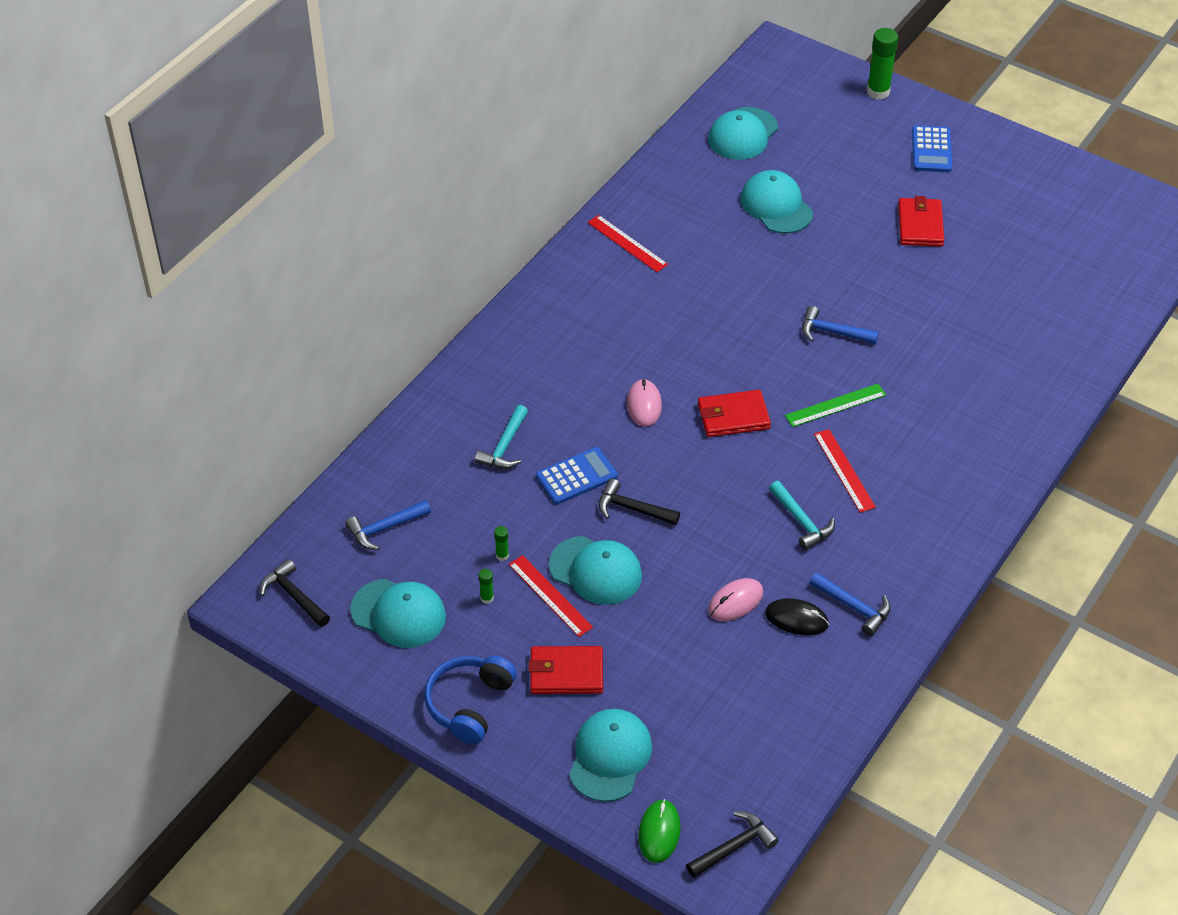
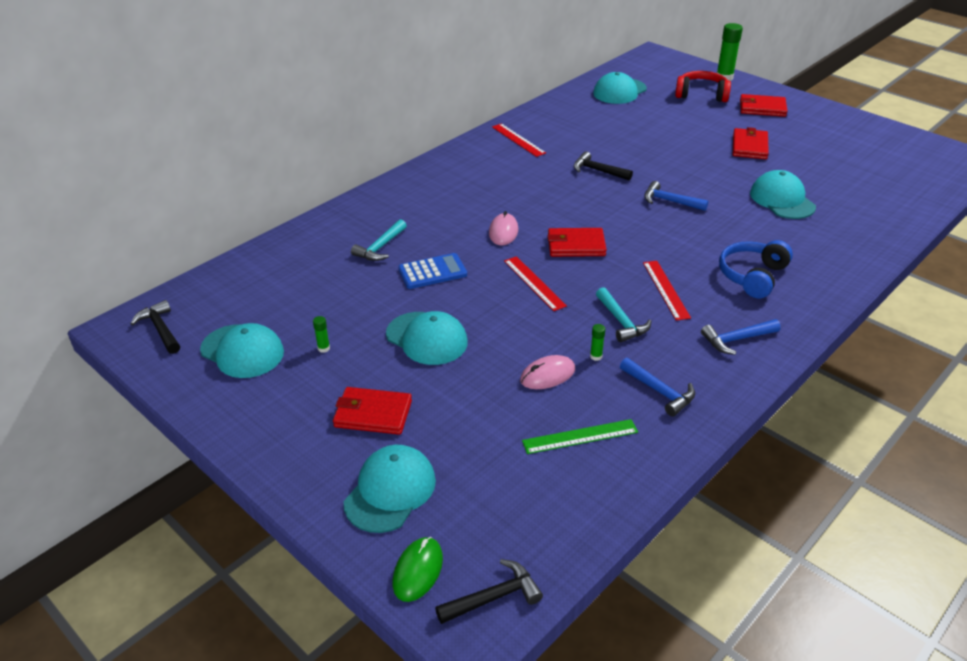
camera: 10 degrees right, 10 degrees down
blue hammer [345,500,431,550] -> blue hammer moved to [701,319,781,355]
blue headphones [424,656,517,744] -> blue headphones moved to [719,240,793,298]
green glue stick [494,526,509,561] -> green glue stick moved to [590,324,605,361]
red ruler [509,555,593,637] -> red ruler moved to [504,256,567,311]
black hammer [599,479,680,525] -> black hammer moved to [574,151,633,181]
turquoise cap [740,170,813,234] -> turquoise cap moved to [750,170,816,219]
black mouse [765,598,829,635] -> none
green ruler [785,384,886,427] -> green ruler moved to [522,419,638,454]
blue calculator [912,125,952,172] -> red wallet [740,94,787,117]
none -> red headphones [675,71,731,102]

